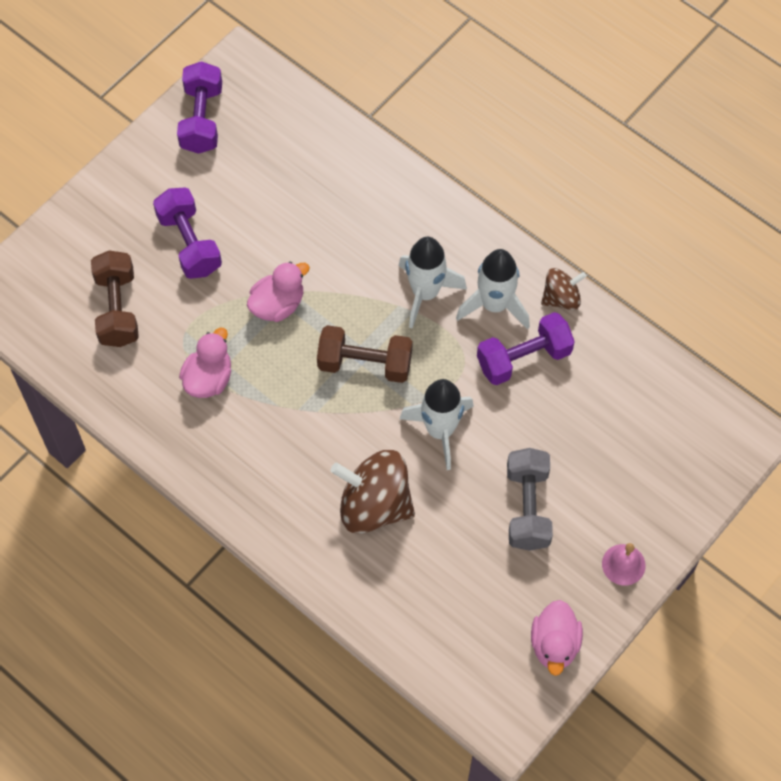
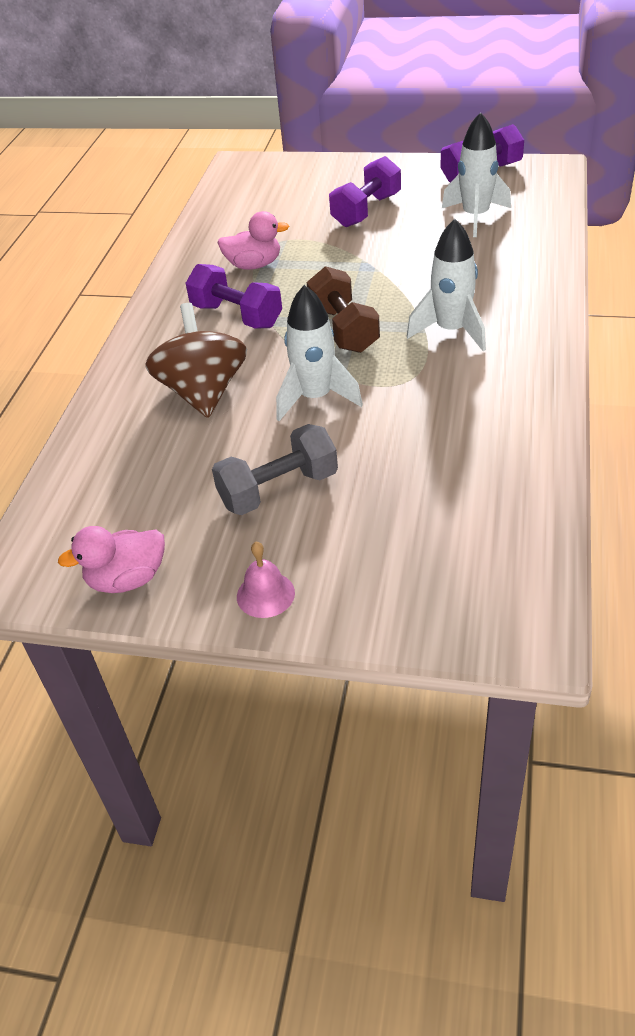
camera: 65 degrees right, 20 degrees down
brown dumbbell [91,250,139,347] -> none
pink duck [247,262,310,322] -> none
white rocket [456,249,530,329] -> white rocket moved to [442,112,511,237]
purple dumbbell [477,312,575,385] -> purple dumbbell moved to [186,264,282,329]
brown spinning top [541,268,586,310] -> none

